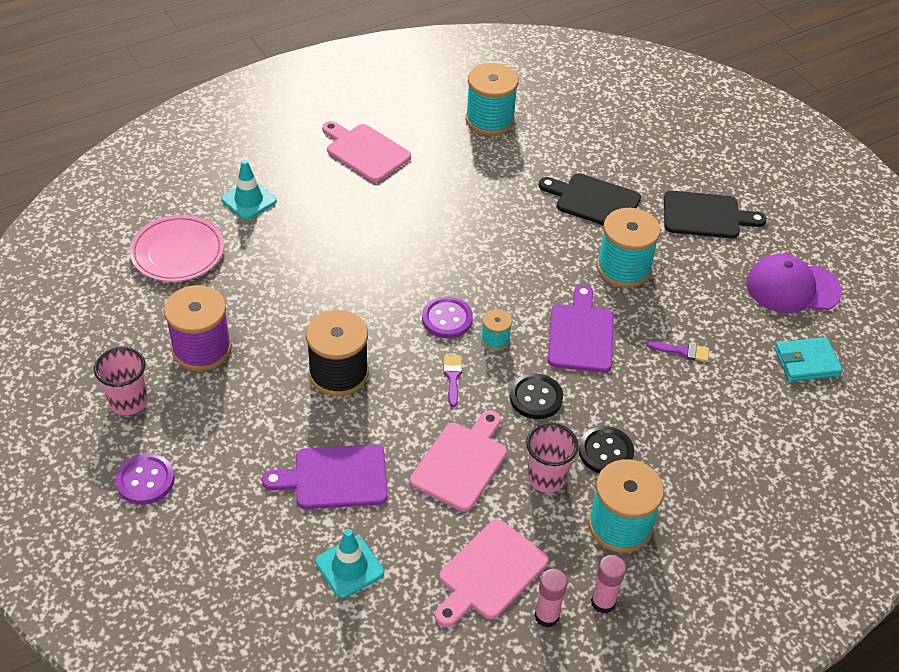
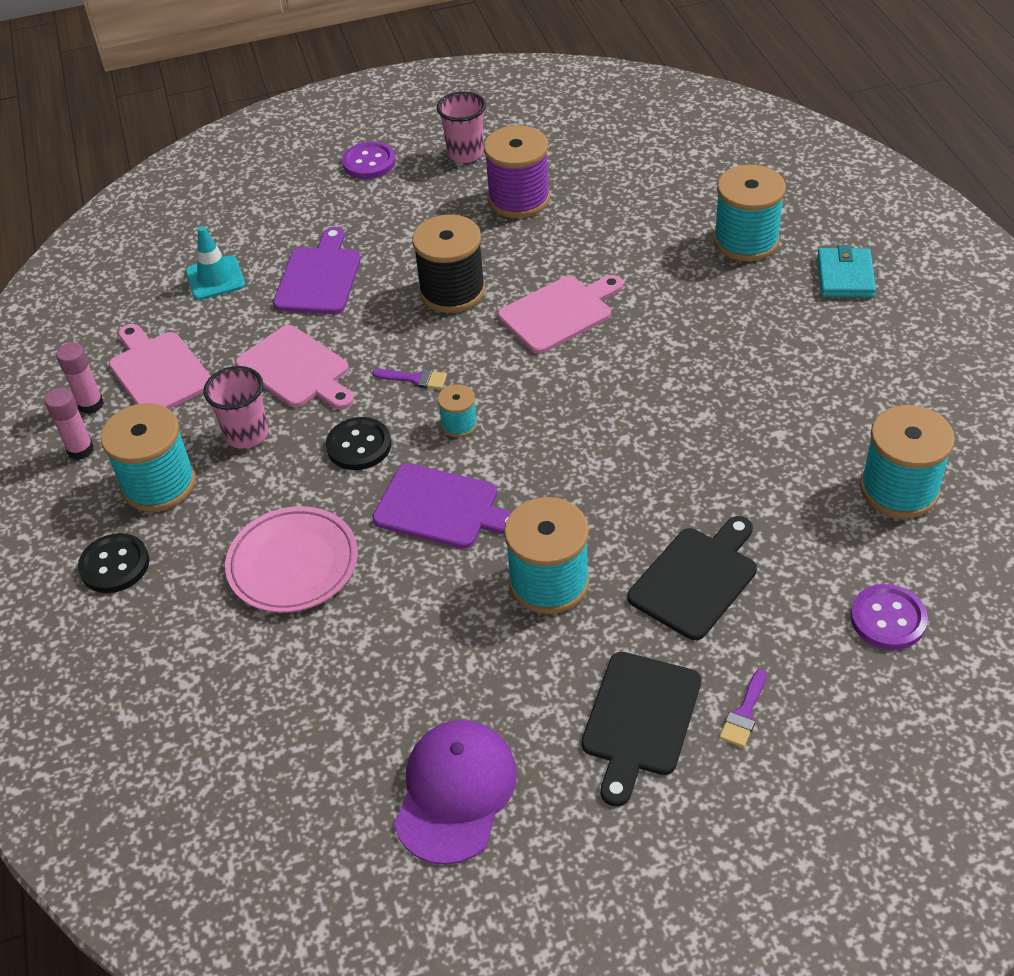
camera: 110 degrees right, 0 degrees up
pink plate [129,215,224,282] -> pink plate moved to [225,506,358,613]
turquoise traffic cone [221,160,277,220] -> turquoise spool [713,165,786,261]
pink cutting board [322,121,411,182] -> pink cutting board moved to [498,275,623,354]
purple button [422,296,473,338] -> purple button moved to [850,584,928,650]
black button [579,426,634,473] -> black button moved to [78,533,149,593]
purple brush [647,341,709,362] -> purple brush moved to [719,669,767,748]
turquoise wallet [775,337,843,382] -> turquoise wallet moved to [817,245,876,297]

